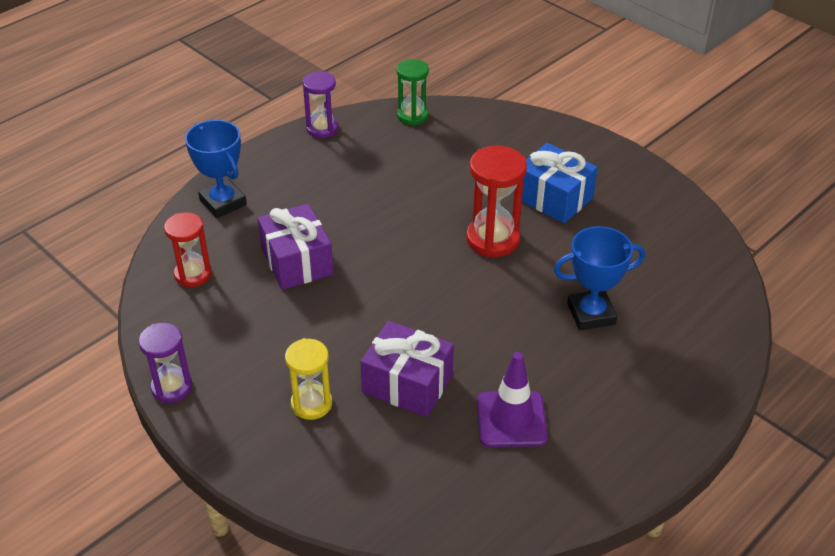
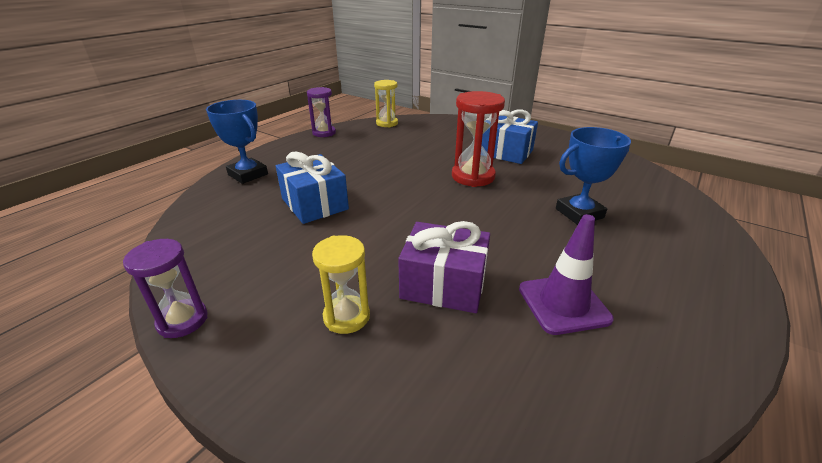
camera: 10 degrees left, 10 degrees down
red hourglass [164,212,212,287] -> none
purple gift [257,203,334,290] -> blue gift [276,152,349,224]
green hourglass [396,59,429,125] -> yellow hourglass [374,80,398,127]

